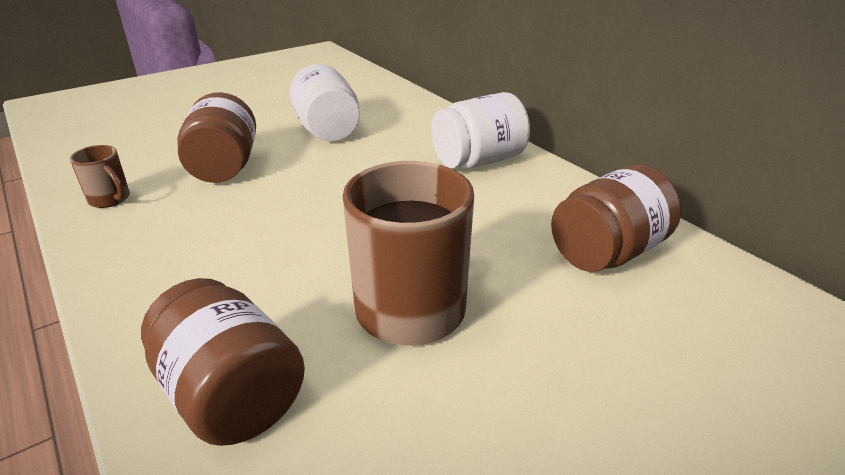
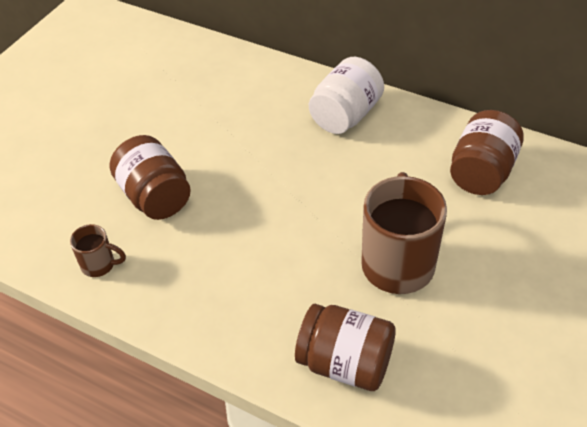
camera: 25 degrees left, 15 degrees up
white jar [289,64,360,141] -> none

